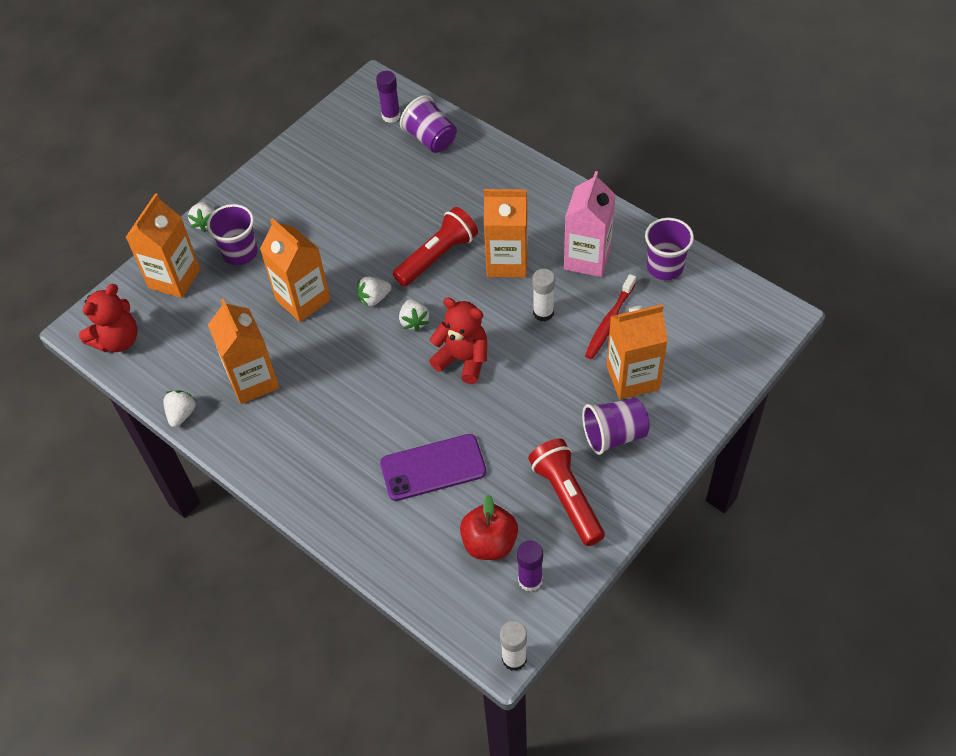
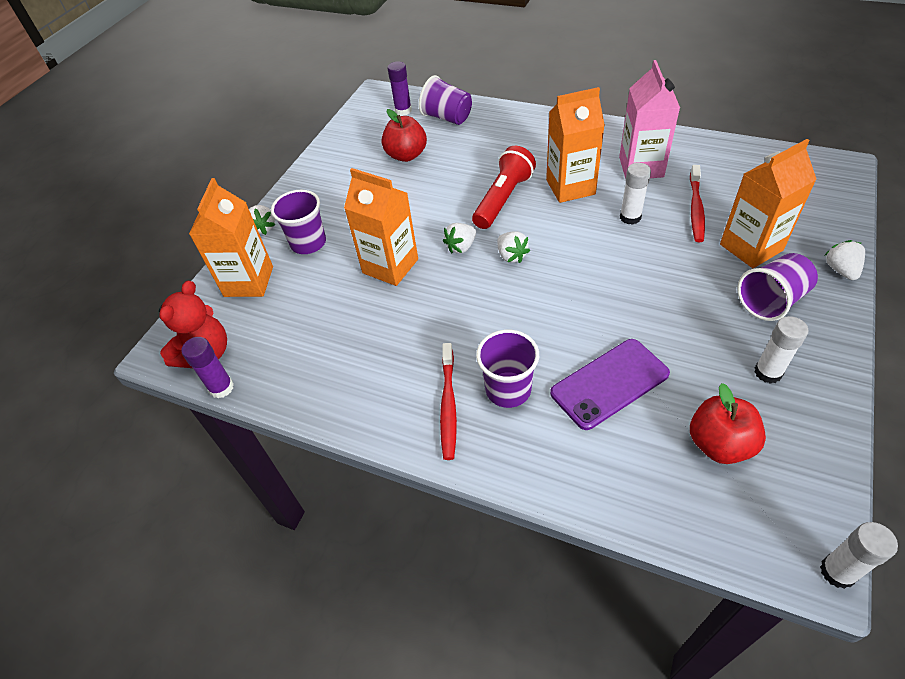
camera: 15 degrees left, 5 degrees down
white strawberry [163,390,197,427] -> white strawberry moved to [824,240,865,280]
orange carton [208,299,279,404] -> none
red teddy bear [429,297,487,384] -> none
purple glue stick [517,540,543,591] -> purple glue stick moved to [181,337,234,398]
red flashlight [528,438,605,546] -> white glue stick [754,316,809,384]
purple cup [645,218,694,280] -> purple cup moved to [476,330,539,408]
none -> red apple [382,109,427,162]
none -> red toothbrush [440,343,457,460]

